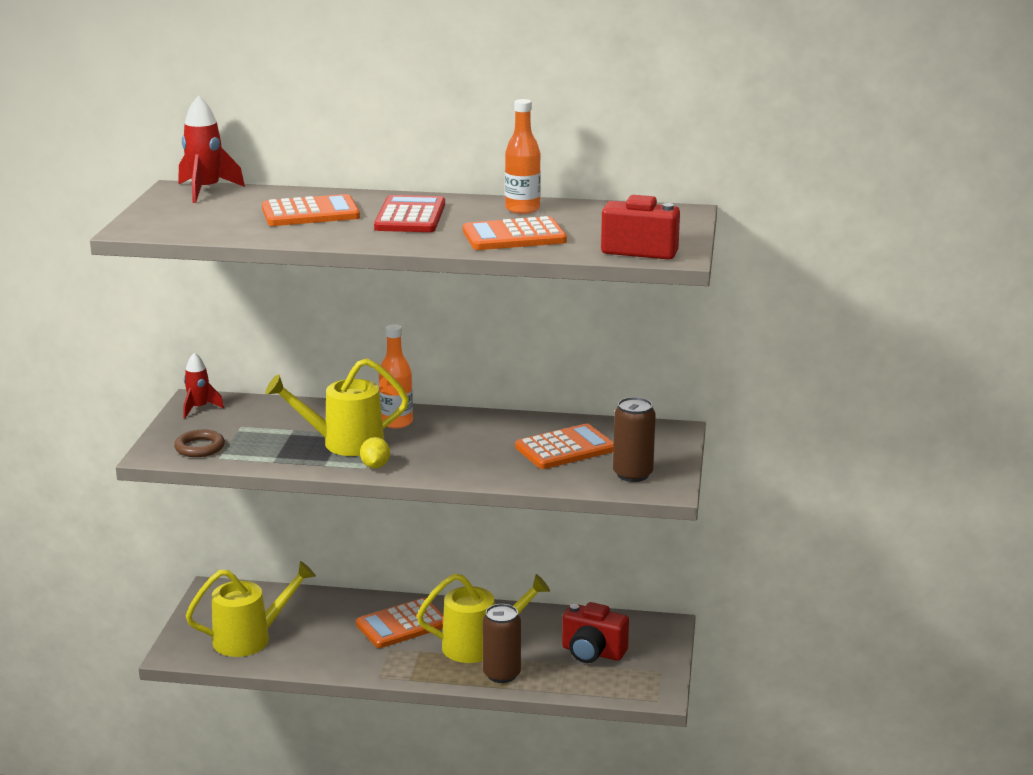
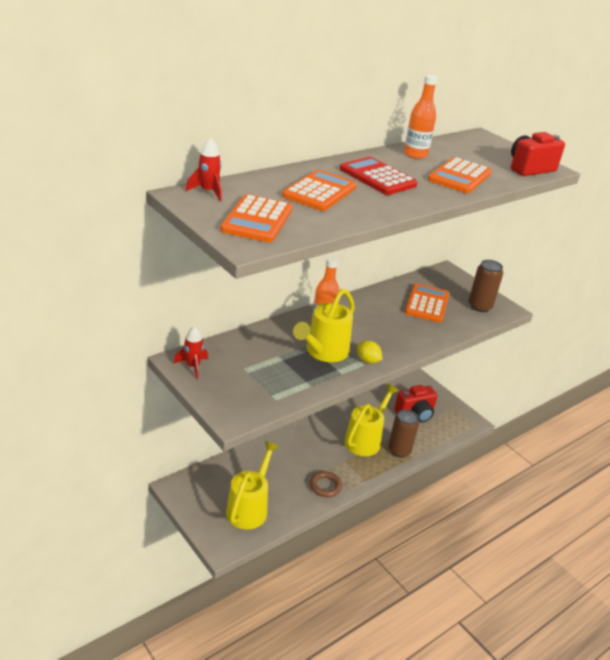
camera: 50 degrees left, 10 degrees up
brown ring [174,430,225,457] -> brown ring moved to [310,471,342,497]
red rocket [179,95,245,203] -> red rocket [186,138,222,201], size x0.66
orange calculator [356,598,443,648] -> orange calculator moved to [220,194,292,242]

